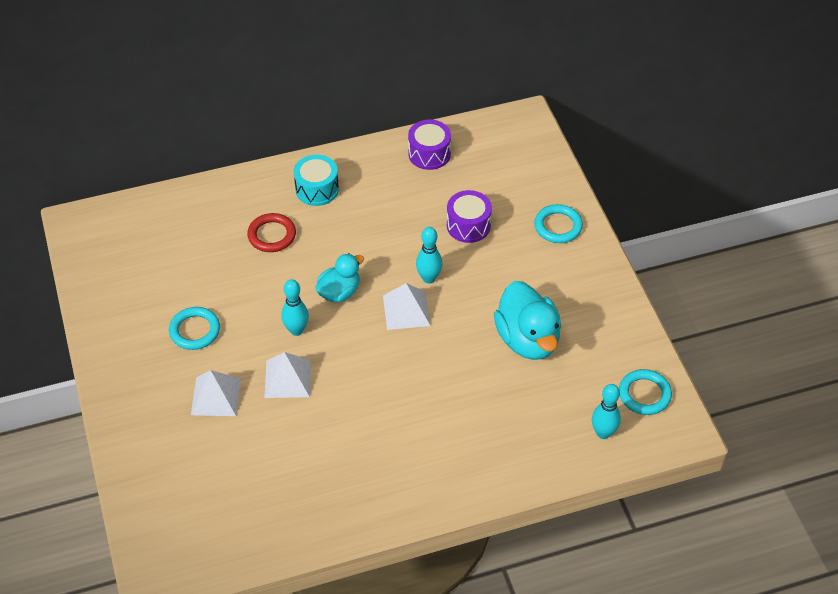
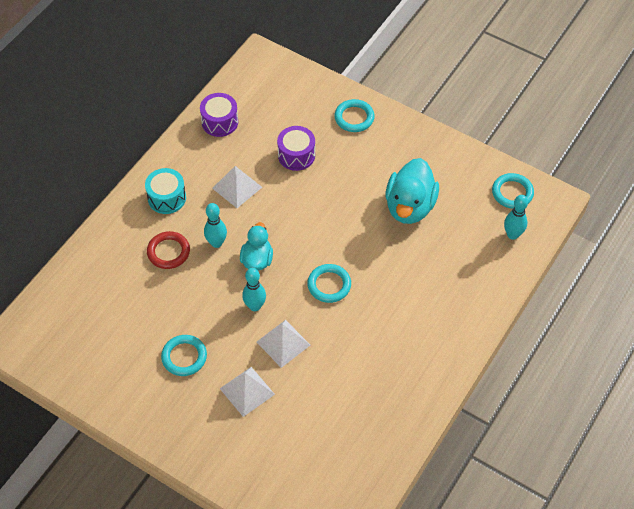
camera: 40 degrees left, 5 degrees up
white pyramid [383,283,431,330] -> white pyramid moved to [212,166,262,208]
turquoise bowling pin [416,227,442,284] -> turquoise bowling pin moved to [204,203,227,248]
turquoise duck [494,281,561,360] -> turquoise duck turned 75 degrees clockwise [386,158,439,224]
none -> turquoise ring [307,264,351,303]

